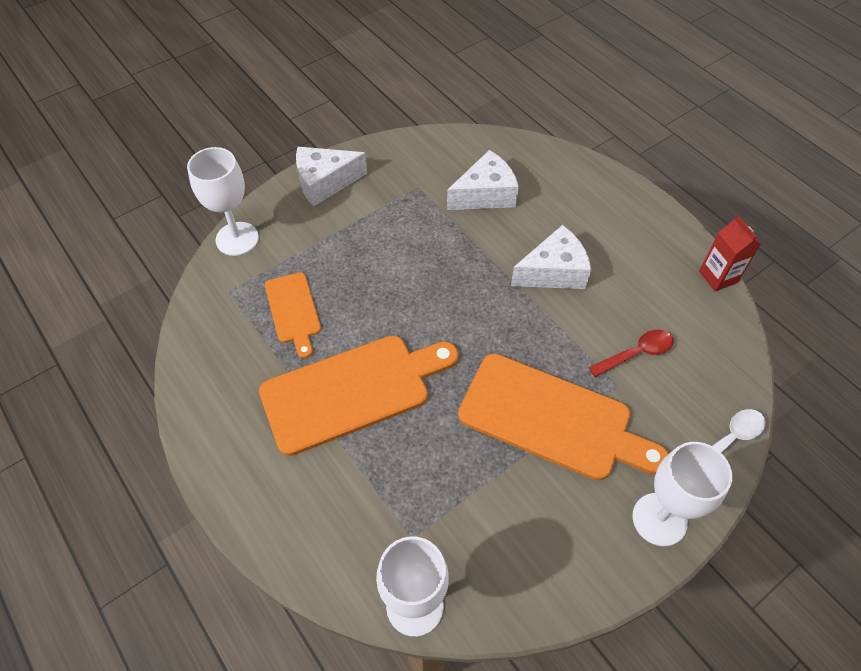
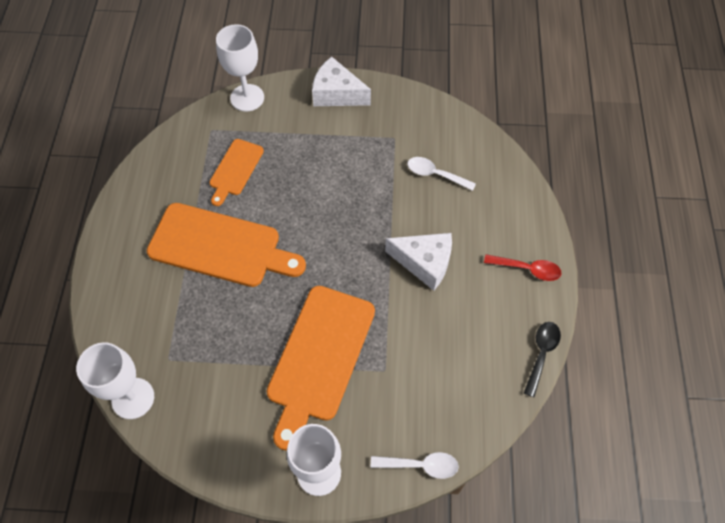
camera: 40 degrees right, 5 degrees up
white cheese [447,150,519,210] -> white spoon [407,157,476,191]
orange cutting board [458,353,668,480] -> orange cutting board turned 45 degrees clockwise [267,286,375,451]
red spoon [589,330,674,377] -> red spoon moved to [484,254,561,281]
red carton [699,215,761,291] -> black spoon [524,322,561,397]

